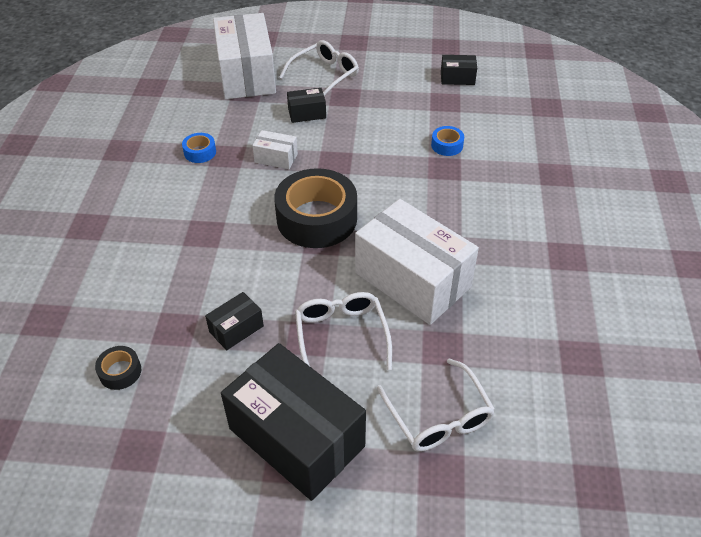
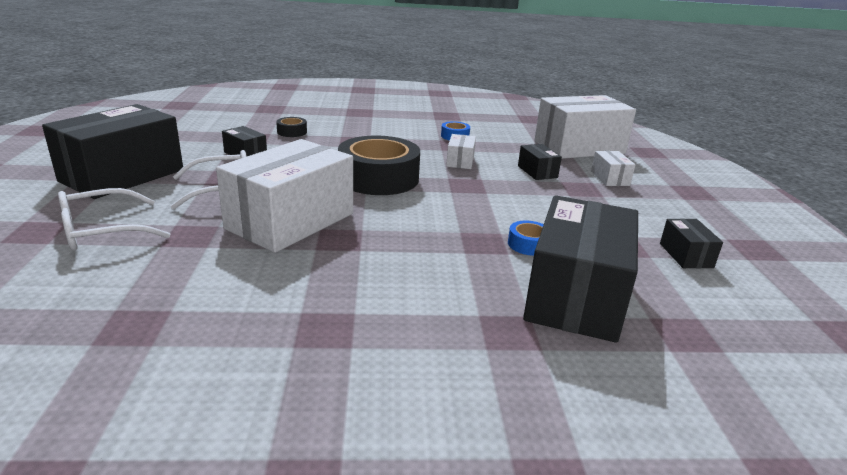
camera: 80 degrees right, 20 degrees down
black tape [95,346,141,390] -> black tape moved to [276,117,307,137]
white glasses [279,40,359,96] -> white box [591,151,635,186]
none -> black box [523,195,638,343]

